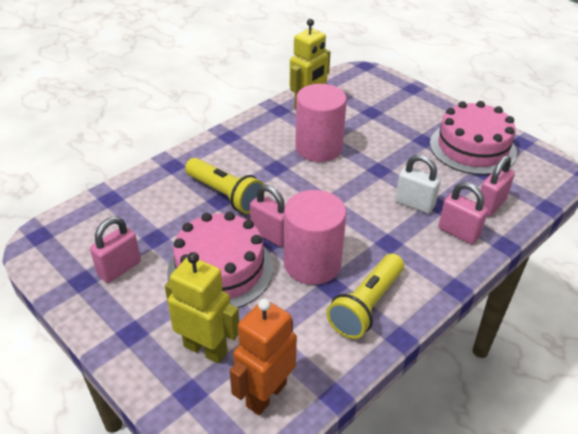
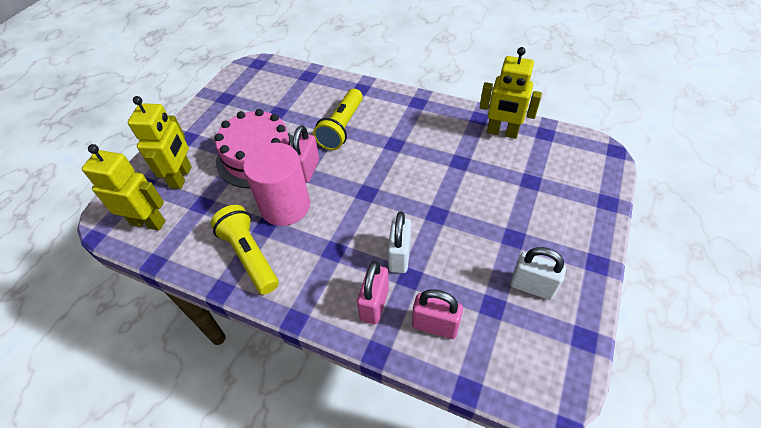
camera: 70 degrees right, 10 degrees up
pink padlock [90,216,141,283] -> none
orange robot [229,298,297,415] -> yellow robot [82,144,166,231]
pink cylinder [295,84,347,162] -> none
yellow flashlight [327,254,404,339] -> yellow flashlight turned 45 degrees clockwise [211,205,279,295]
pink cake [430,101,517,175] -> white padlock [510,247,566,300]

